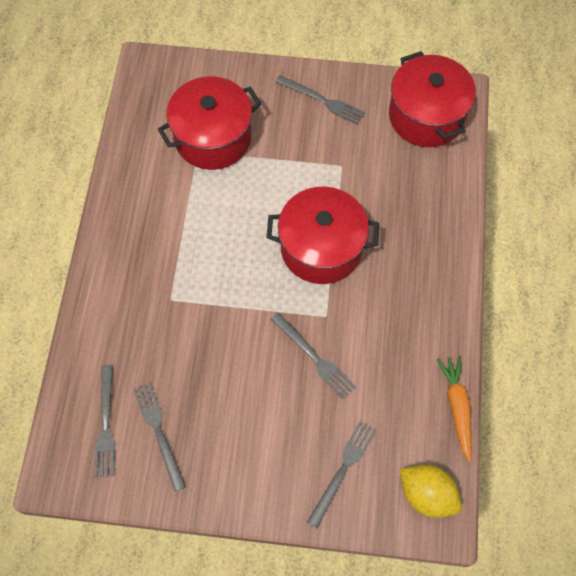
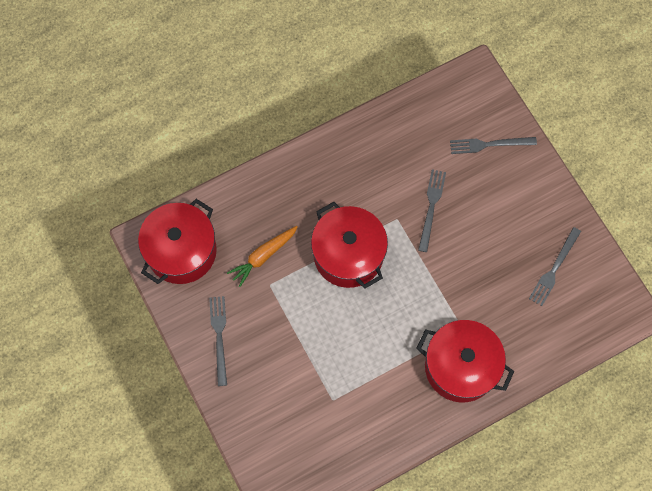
camera: 125 degrees left, 5 degrees up
grey fork [94,365,115,477] -> none
red pot [158,76,262,170] -> red pot moved to [416,320,514,403]
yellow lemon [400,464,462,518] -> none
orange carrot [436,356,472,462] -> orange carrot moved to [227,226,298,287]

